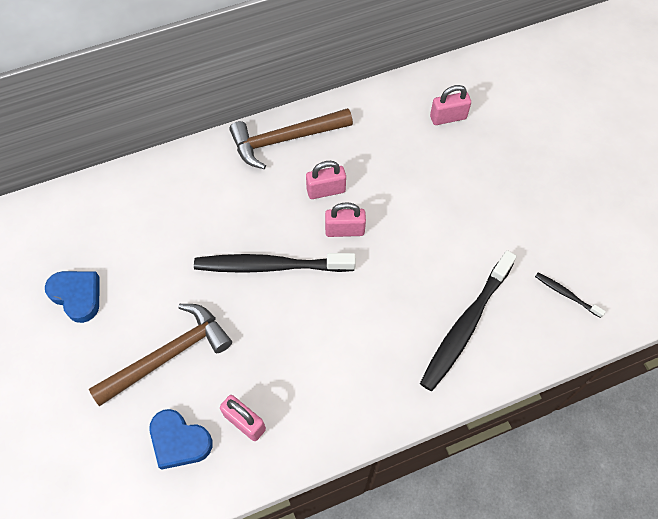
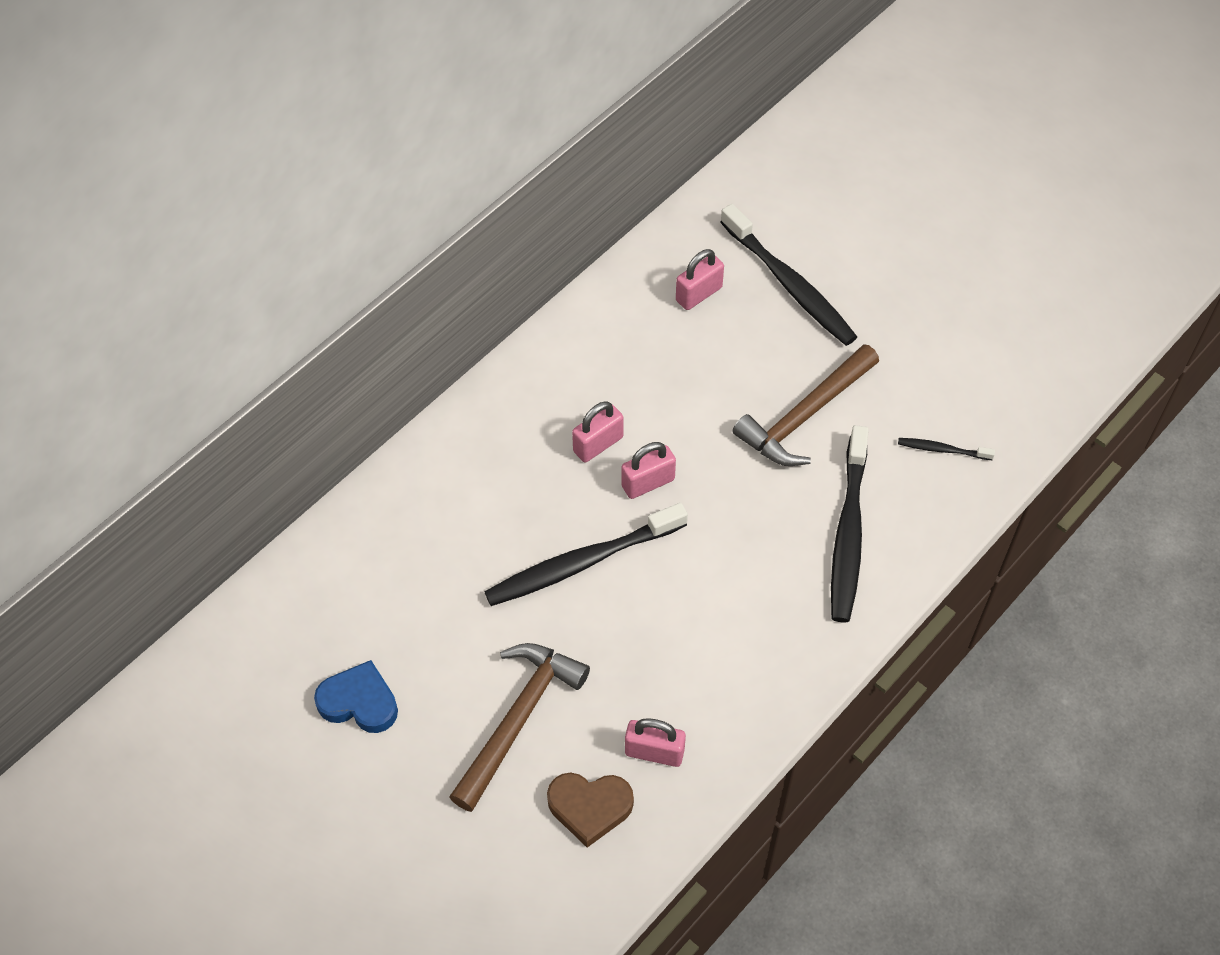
camera: 25 degrees left, 5 degrees down
blue heart [149,409,213,470] -> brown heart [547,773,634,848]
brown hammer [229,108,353,169] -> brown hammer moved to [733,344,879,466]
none -> black toothbrush [720,204,857,346]

